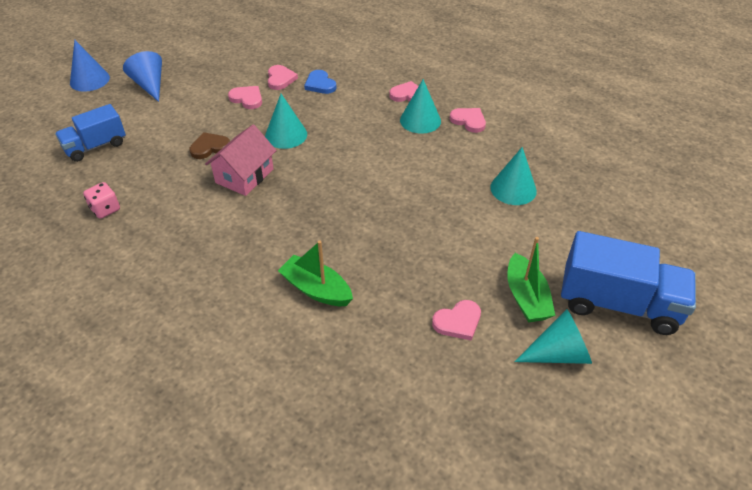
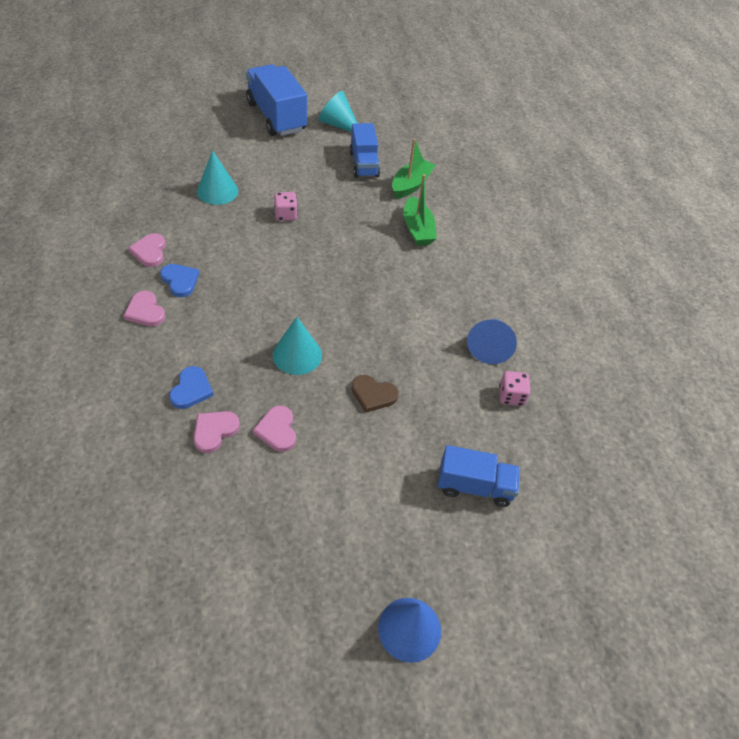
camera: 140 degrees left, 5 degrees up
blue cone [123,51,162,102] -> blue cone moved to [467,319,517,364]
pink house [205,125,277,196] -> none
turquoise cone [400,79,441,134] -> blue heart [160,264,199,297]
pink heart [432,300,481,341] -> blue truck [349,123,380,178]
green boat [507,237,555,323] -> green boat moved to [392,138,436,199]
none -> pink dice [274,192,298,221]

